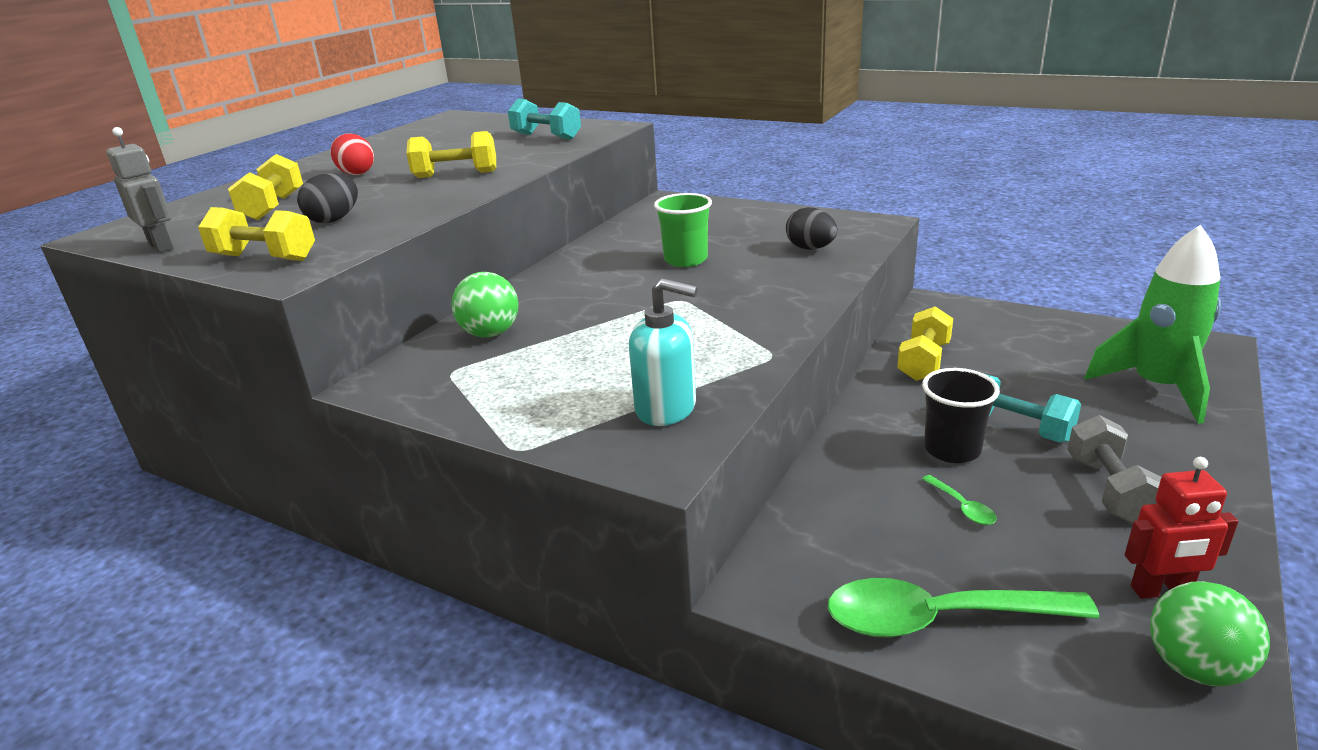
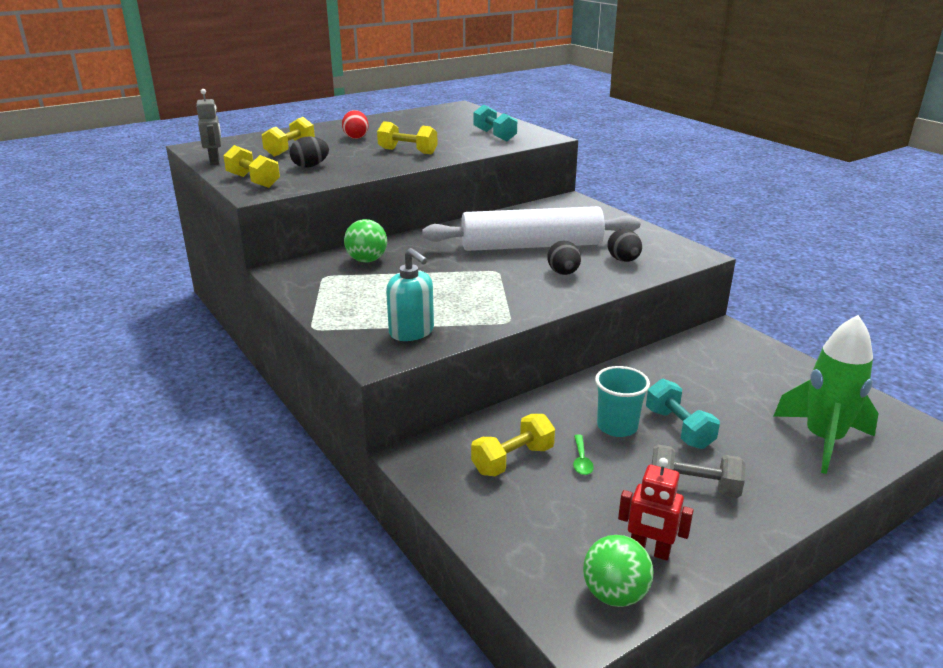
camera: 25 degrees right, 0 degrees up
green cup [654,193,712,267] -> white rolling pin [422,206,640,251]
green spoon [828,578,1099,638] -> none
yellow dumbbell [897,306,953,381] -> yellow dumbbell moved to [471,414,555,476]
black cup [922,368,1000,463] -> turquoise cup [595,366,650,437]
grey dumbbell [1067,415,1161,524] -> grey dumbbell turned 75 degrees clockwise [652,445,746,498]
none -> black egg [547,241,581,275]

